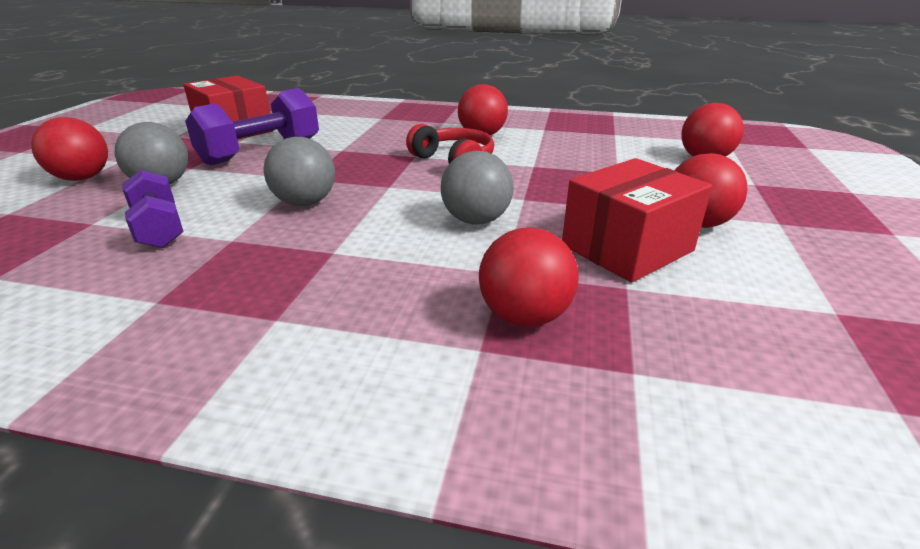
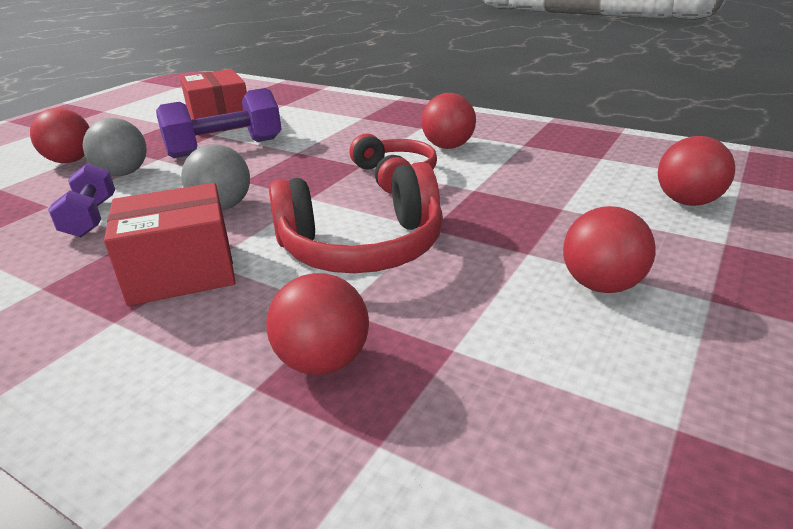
camera: 20 degrees right, 0 degrees up
grey ball [441,151,514,225] -> red headphones [269,162,443,273]
red box [562,158,712,283] -> red box moved to [104,183,236,306]

